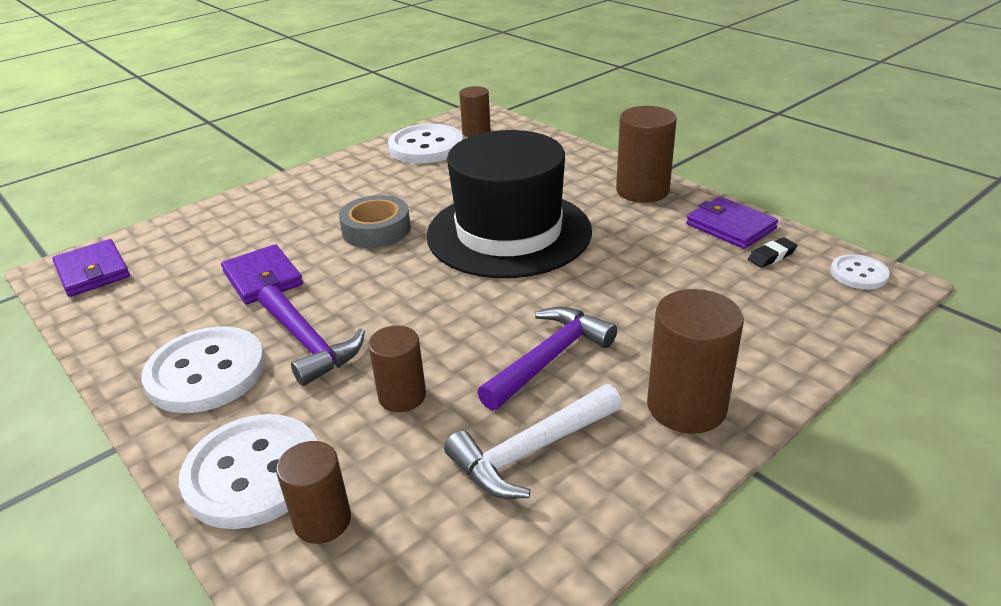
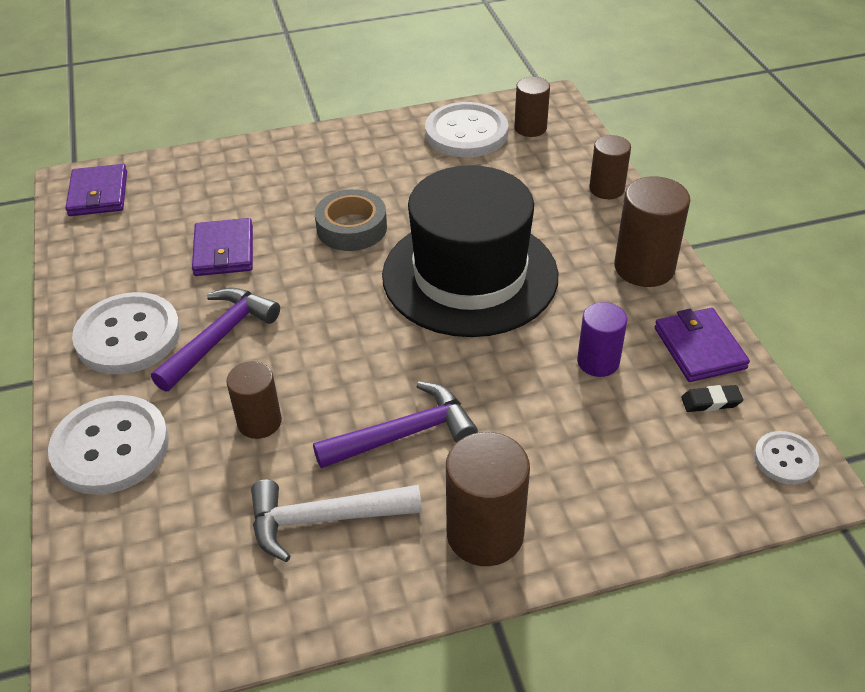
camera: 25 degrees right, 10 degrees up
purple hammer [258,285,365,386] -> purple hammer turned 135 degrees counterclockwise [151,287,280,392]
brown cylinder [276,441,351,544] -> brown cylinder moved to [589,135,631,199]
none -> purple cylinder [577,302,627,377]

